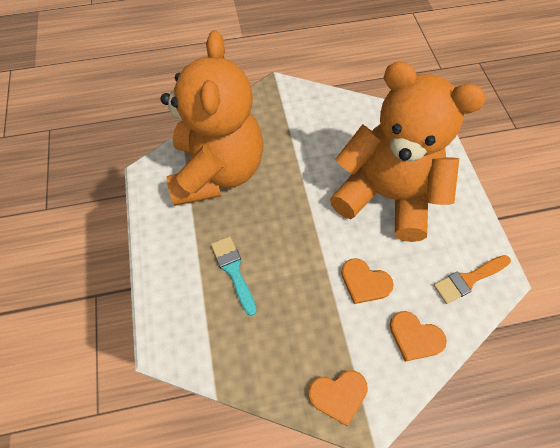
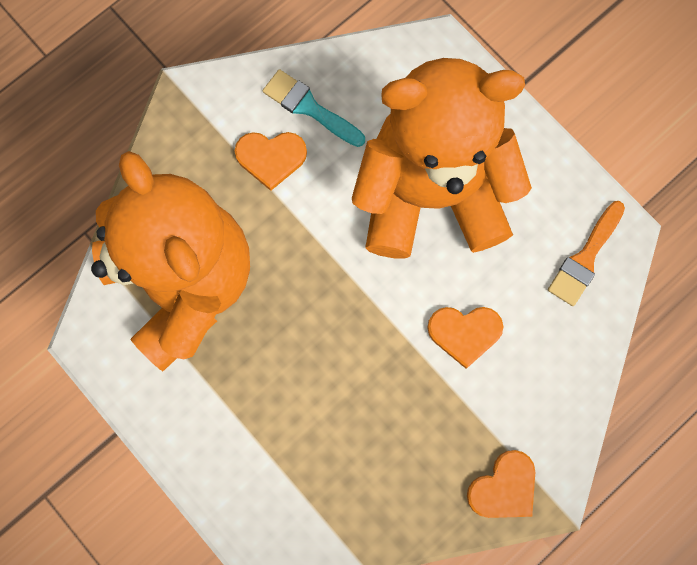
camera: 30 degrees left, 15 degrees up
turquoise brush [211,236,257,316] -> turquoise brush moved to [263,69,365,147]
orange heart [390,311,447,362] -> orange heart moved to [235,132,307,191]

